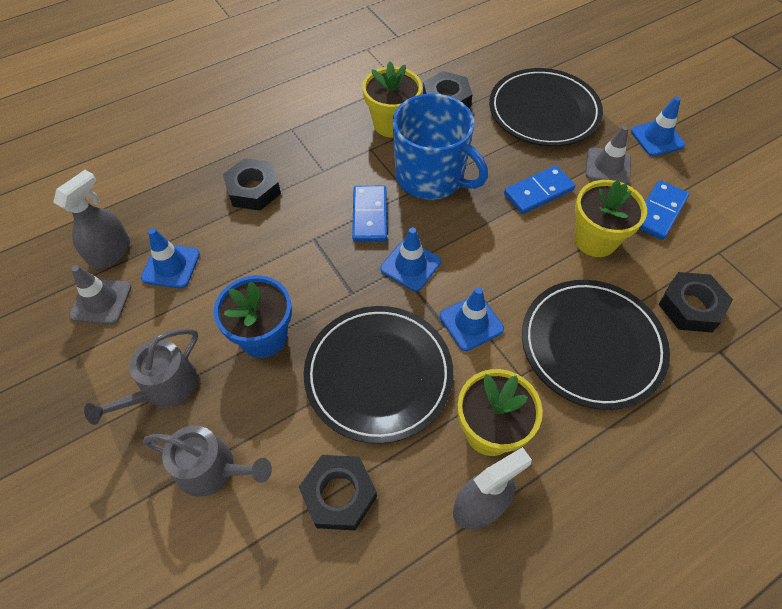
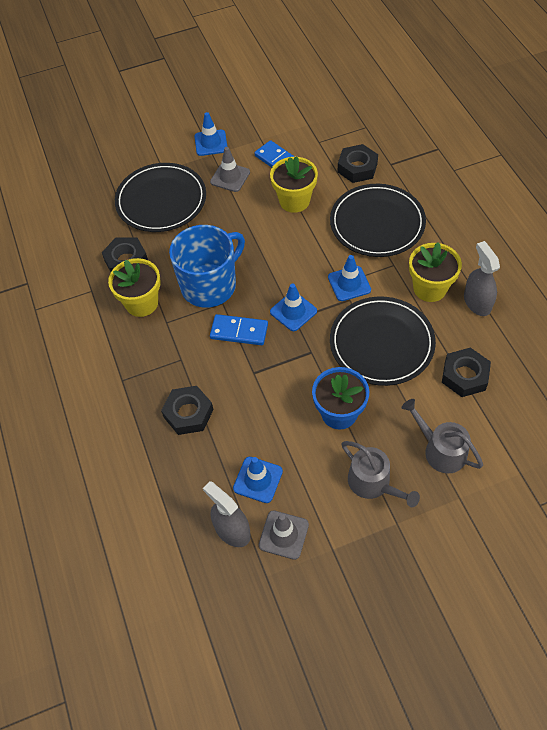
camera: 75 degrees left, 0 degrees up
grey watering can [143,425,272,497] -> grey watering can turned 75 degrees counterclockwise [402,399,483,474]
blue domino [504,166,575,214] -> none

